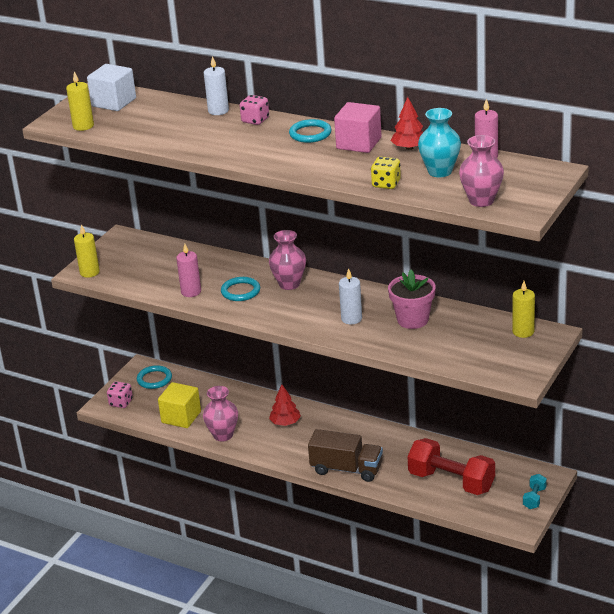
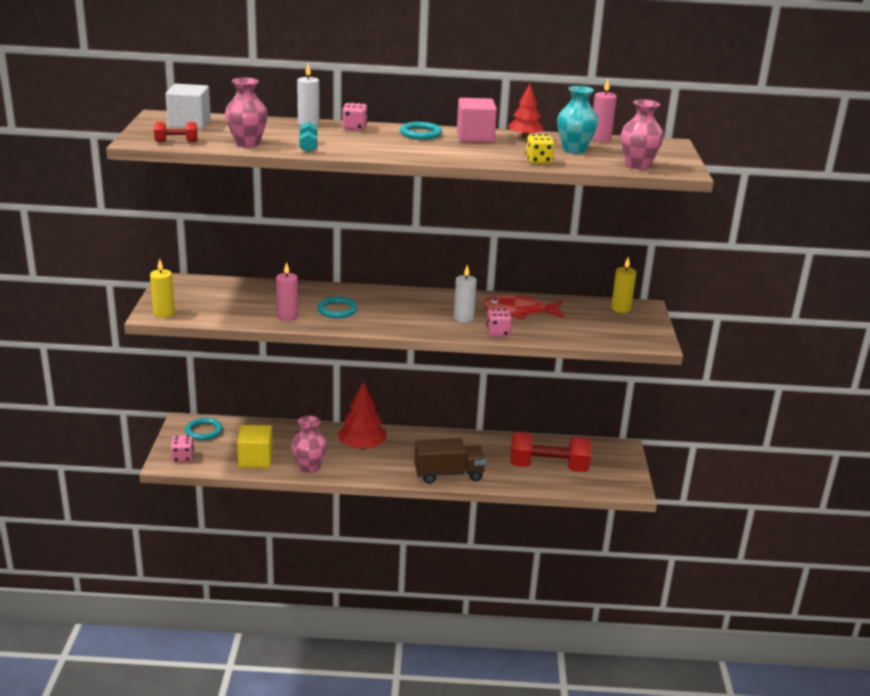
camera: 30 degrees left, 5 degrees down
yellow candle [66,71,94,131] -> red dumbbell [154,122,198,142]
pink vase [269,230,306,290] -> pink vase moved to [225,78,268,148]
red tree [269,385,301,426] -> red tree [338,382,387,450], size x1.58
pink flower pot [388,270,436,329] -> red fish [482,295,564,320]
turquoise dumbbell [523,474,547,509] -> turquoise dumbbell moved to [299,122,317,153]
none -> pink dice [486,309,512,337]

